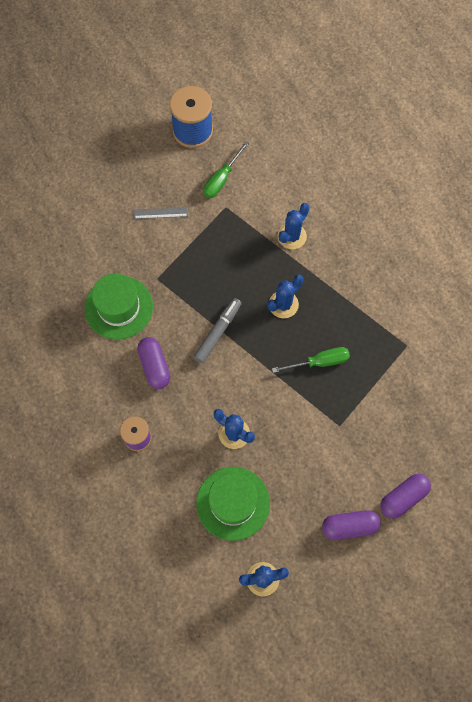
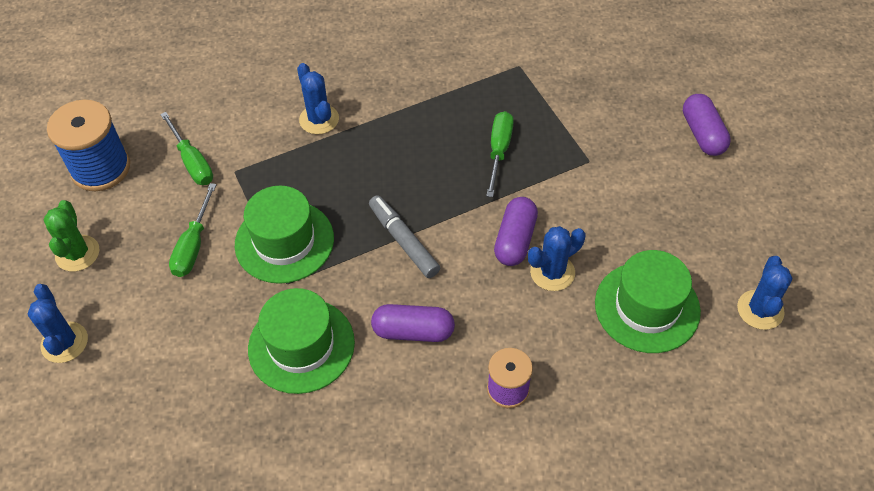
camera: 65 degrees left, 15 degrees down
grey ruler [134,207,188,219] -> green screwdriver [169,183,217,277]
blue cactus [267,274,304,318] -> blue cactus moved to [27,284,88,363]
purple capsule [322,510,381,540] -> purple capsule moved to [494,197,538,266]
none -> green cactus [43,200,99,272]
none -> green hat [235,186,334,284]

